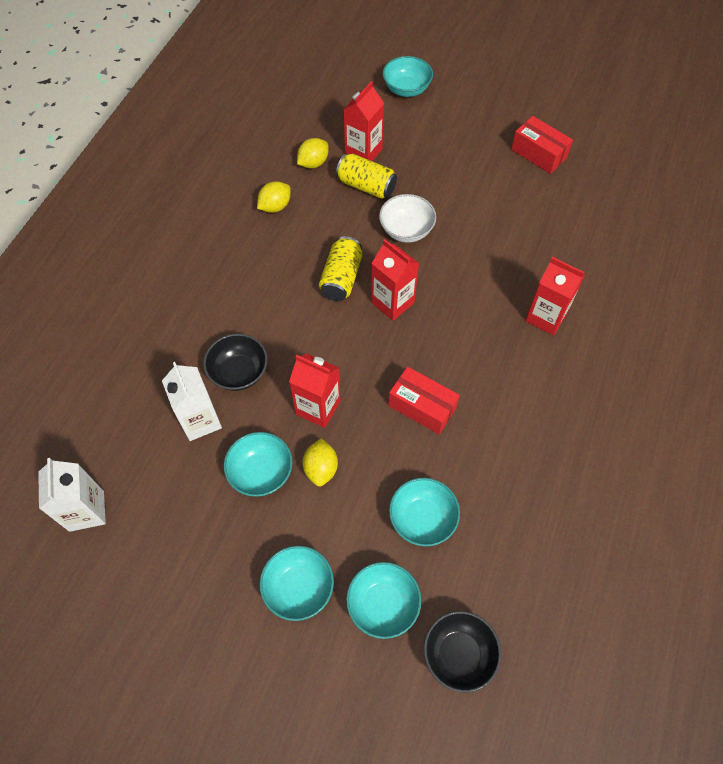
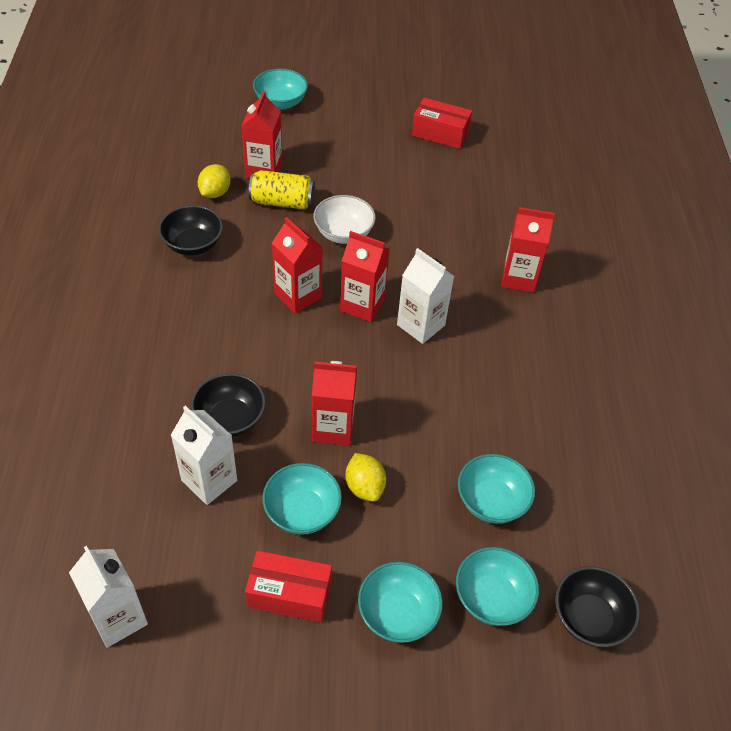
camera: 25 degrees left, 10 degrees down
yellow lemon [257,181,291,213] -> black bowl [158,205,223,255]
yellow can [319,236,363,301] -> red carton [272,217,323,314]
red box [388,366,460,435] -> red box moved to [245,550,332,623]
none -> white carton [397,248,454,344]

